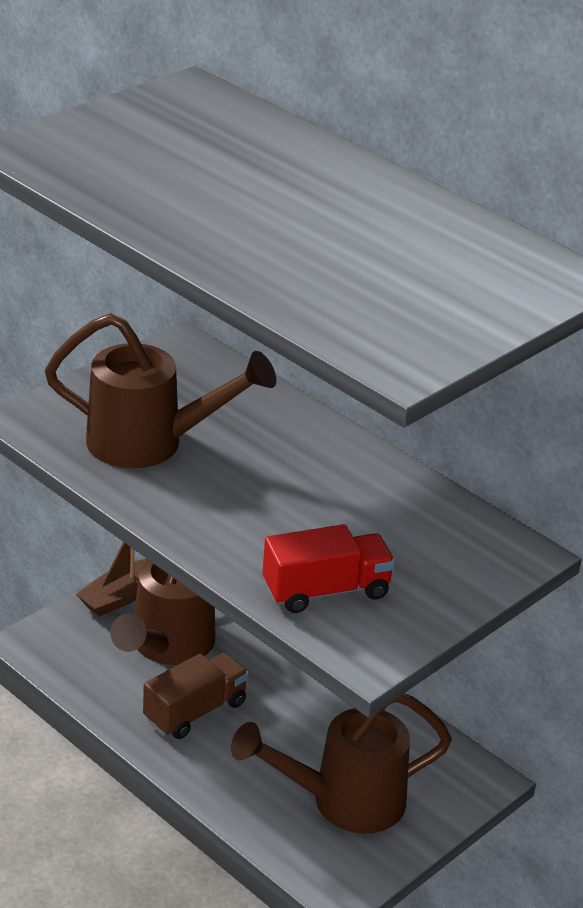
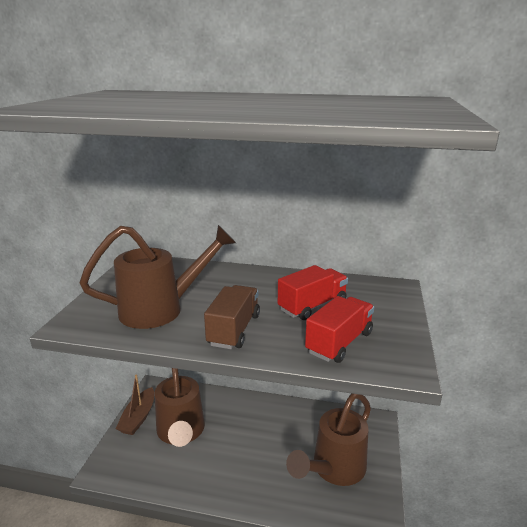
camera: 30 degrees left, 10 degrees down
brown truck [143,653,249,739] -> brown truck moved to [204,285,260,349]
none -> red truck [278,265,348,320]

